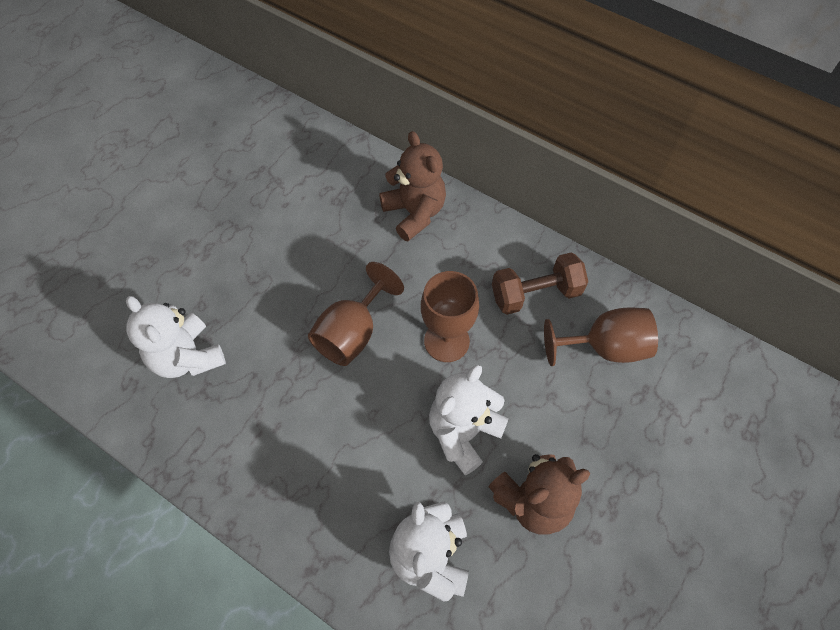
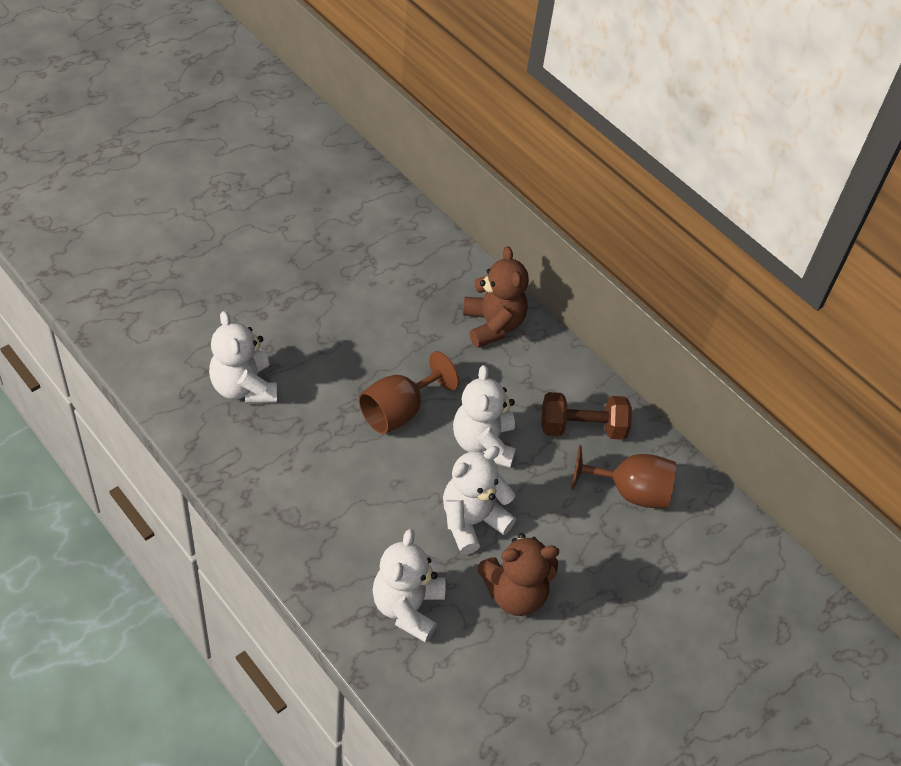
camera: 10 degrees right, 10 degrees down
brown goblet [421,271,479,362] -> white teddy bear [453,365,516,468]

